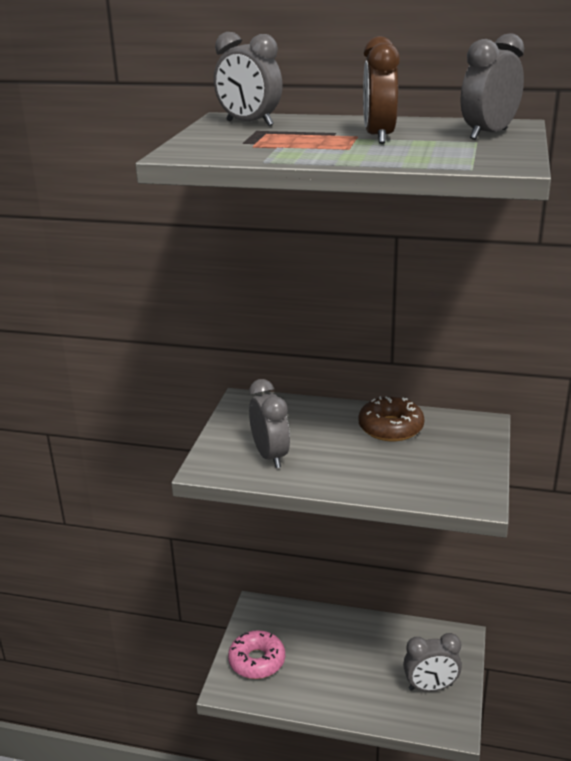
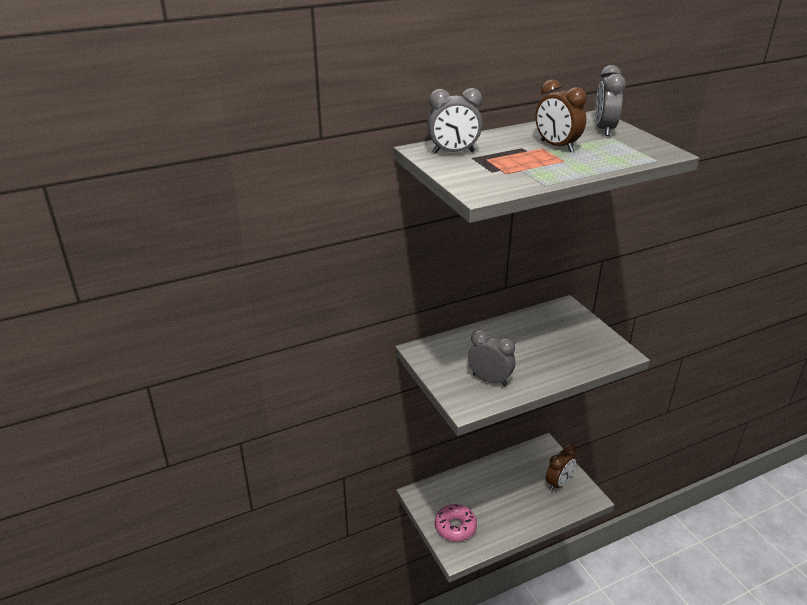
camera: 40 degrees left, 5 degrees up
brown donut [358,396,425,441] -> none
grey clock [403,633,462,692] -> brown clock [546,443,577,491]

